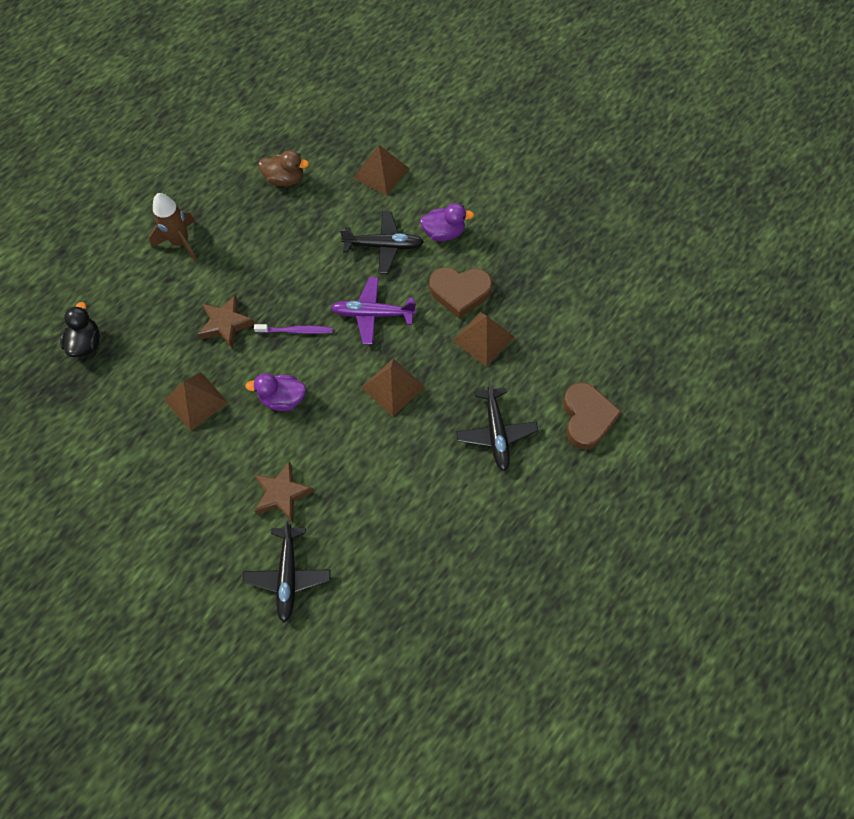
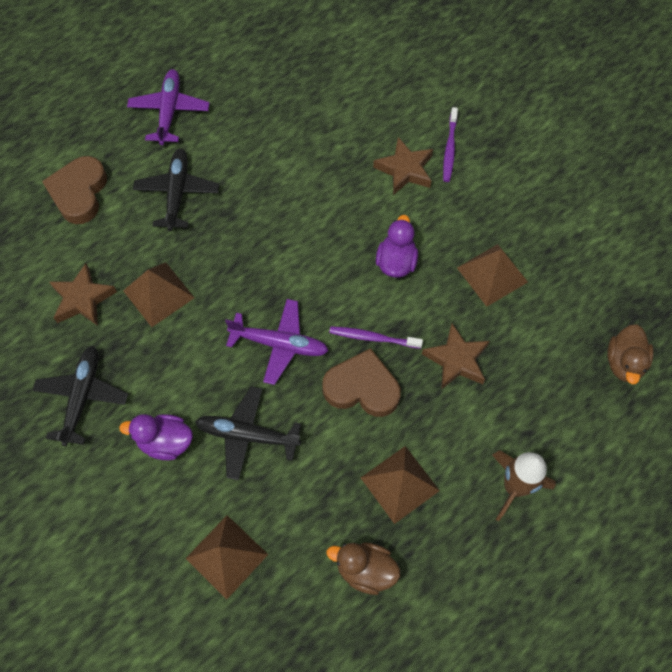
camera: 170 degrees left, 0 degrees up
black duck [60,302,100,357] -> brown duck [607,324,654,384]
black plane [242,520,331,623] -> black plane moved to [32,346,128,446]
purple duck [245,373,306,411] -> purple duck turned 90 degrees counterclockwise [376,215,418,278]
brown pyramid [361,358,425,416] -> brown pyramid moved to [361,446,440,524]
brown heart [429,267,492,319] -> brown heart moved to [322,348,401,417]
none -> brown star [49,263,117,326]
none -> purple plane [127,69,210,145]
none -> purple toothbrush [443,107,458,182]

